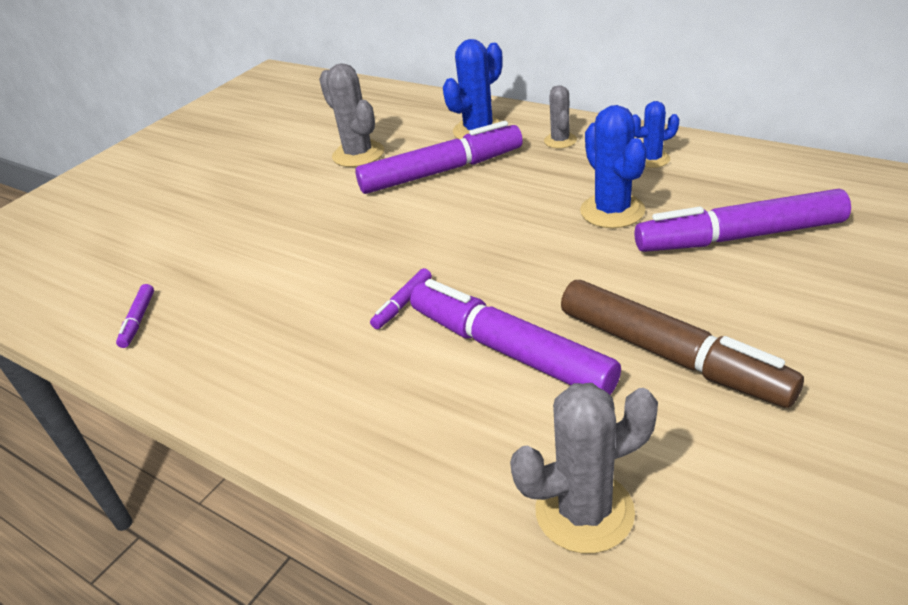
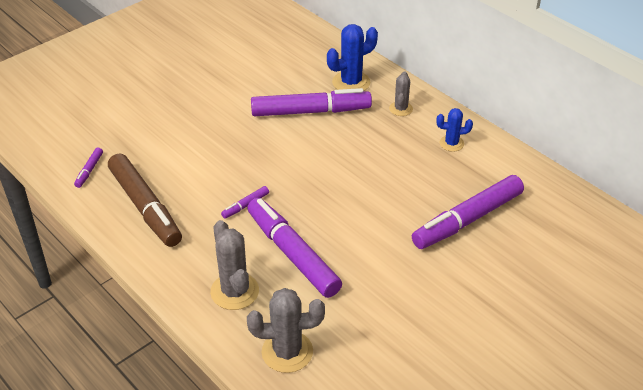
camera: 10 degrees right, 5 degrees up
grey cactus [319,63,384,167] -> grey cactus moved to [210,220,259,310]
brown marker [561,280,804,408] -> brown marker moved to [108,154,182,247]
blue cactus [580,105,647,228] -> none
purple marker [634,189,851,252] -> purple marker turned 45 degrees counterclockwise [412,175,524,249]

